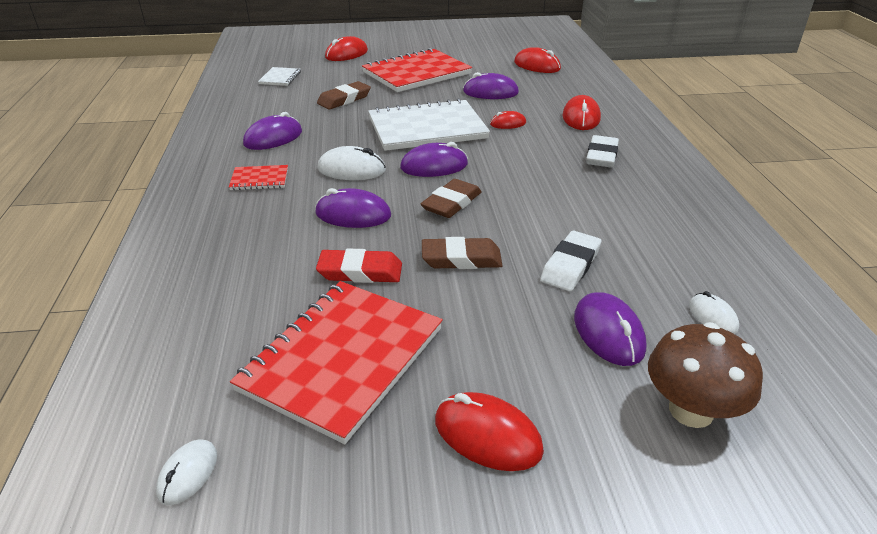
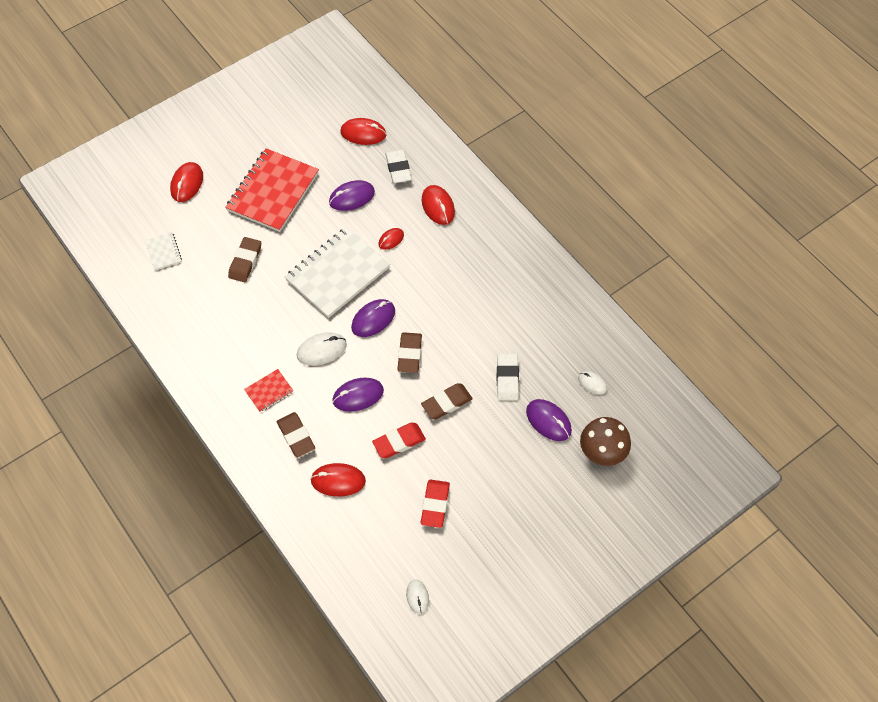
camera: 30 degrees left, 25 degrees up
red notebook [230,281,443,444] -> red eraser [421,479,450,528]
purple mouse [243,112,302,150] -> none
red mouse [435,392,544,471] -> red mouse moved to [310,463,366,497]
white eraser [586,135,619,167] -> white eraser moved to [385,149,412,183]
none -> brown eraser [277,412,315,458]

